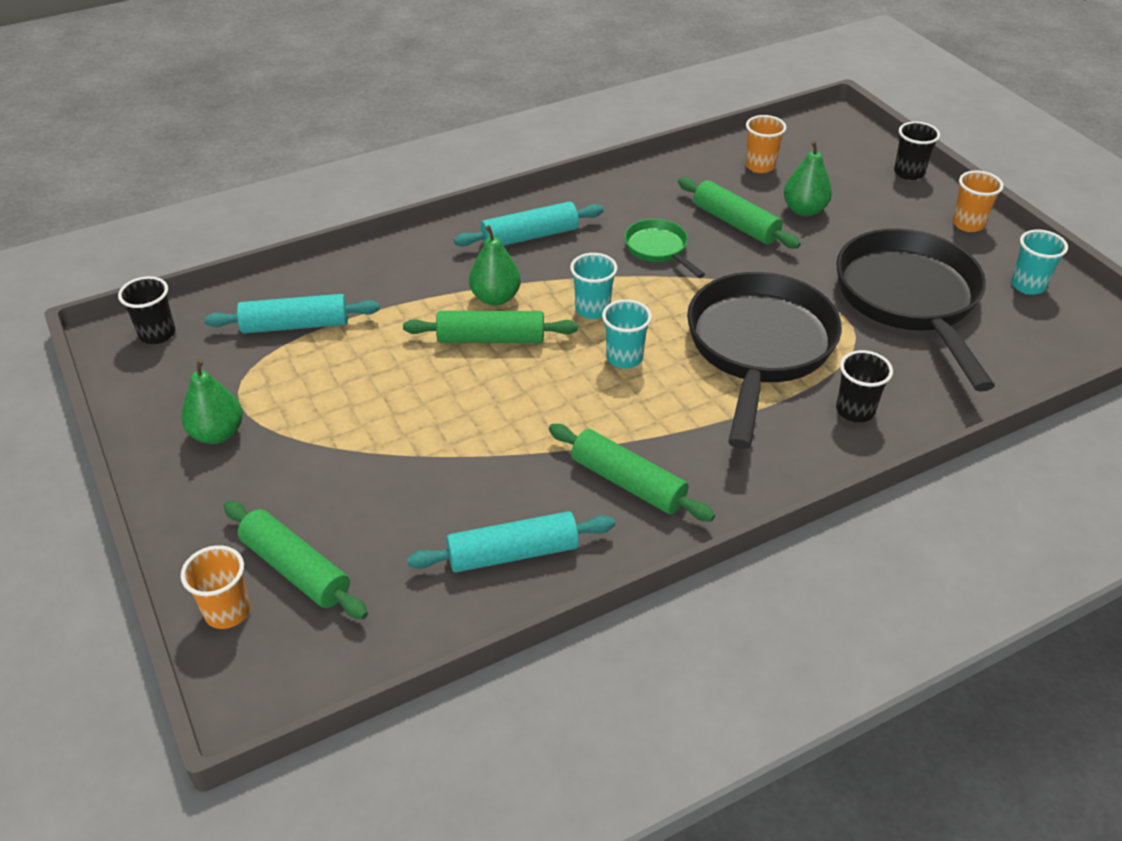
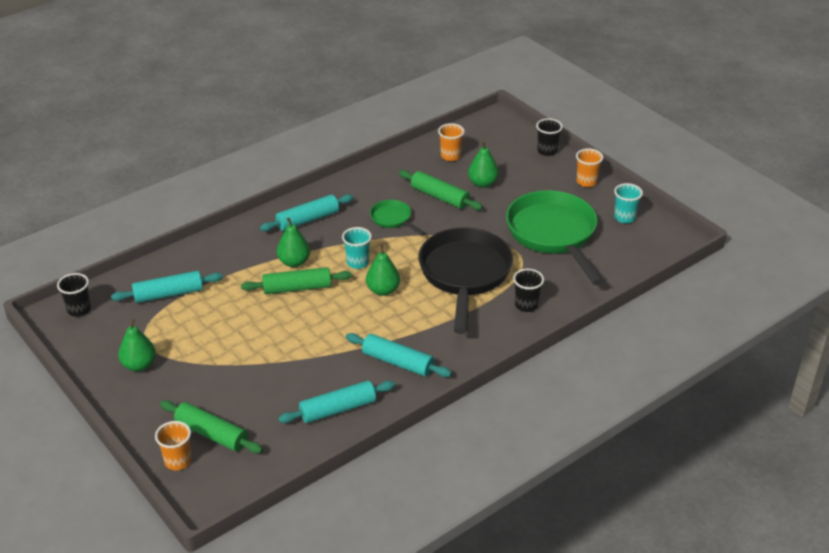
camera: 10 degrees left, 5 degrees down
green rolling pin [549,424,715,522] -> turquoise rolling pin [346,333,452,377]
turquoise cup [602,299,652,368] -> green pear [366,244,400,296]
black pan [836,229,995,392] -> green pan [506,190,604,285]

